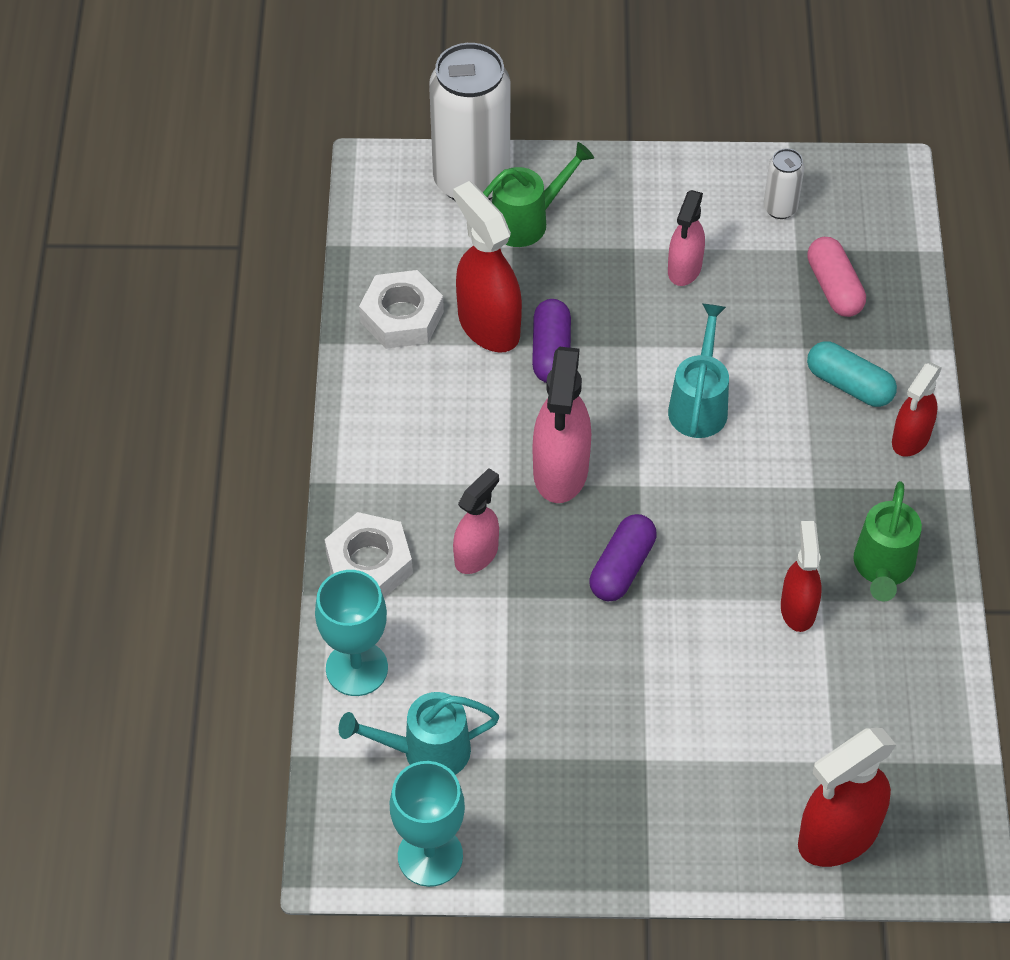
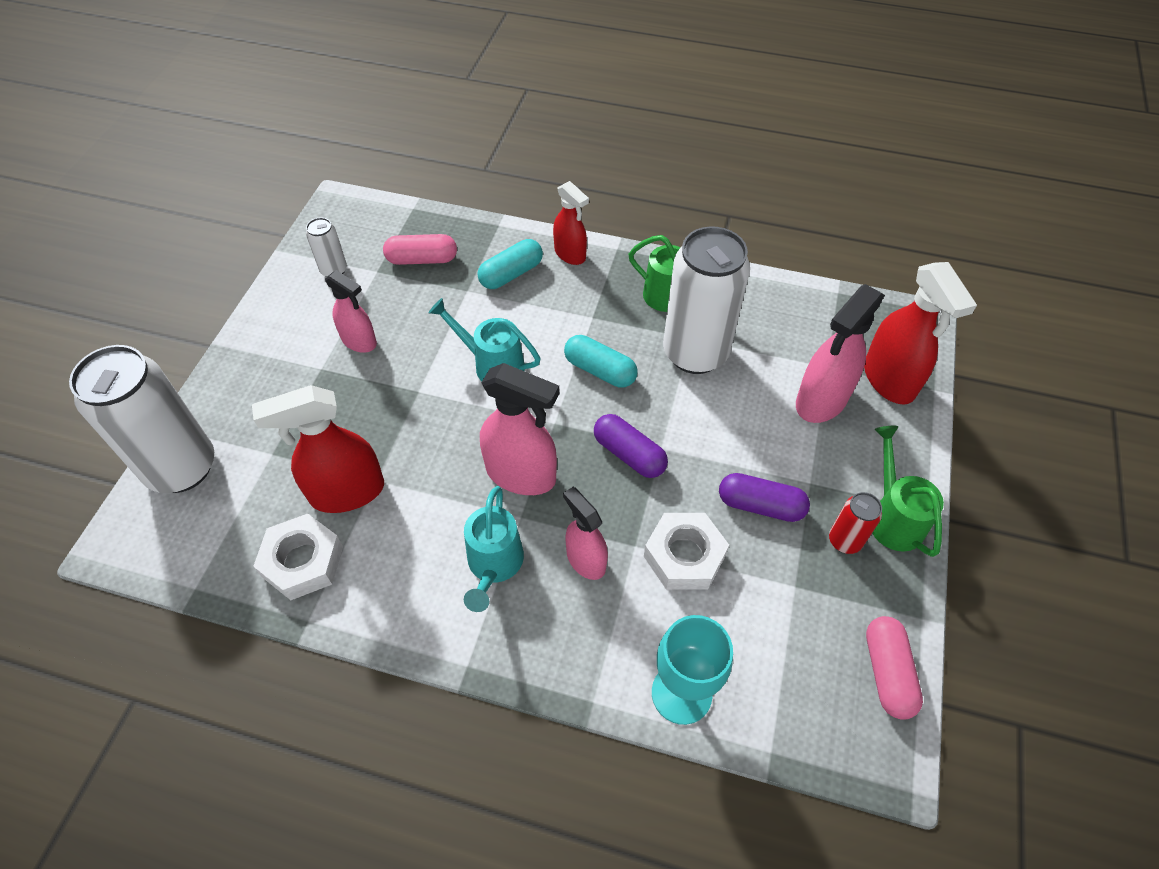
camera: 75 degrees left, 0 degrees up
white nut [325,512,413,598] -> white nut moved to [644,513,729,590]
turquoise watering can [339,692,499,775] -> turquoise watering can moved to [464,486,524,612]
turquoise goblet [390,761,465,887] -> pink capsule [866,616,923,720]
green watering can [483,142,594,247] -> green watering can moved to [872,426,944,557]
purple capsule [532,299,571,383] -> purple capsule moved to [719,473,810,522]
red spray bottle [781,521,822,632] -> white can [663,226,750,374]
none -> turquoise capsule [564,335,638,388]
none -> pink spray bottle [796,284,885,423]
none -> red can [829,492,882,554]

